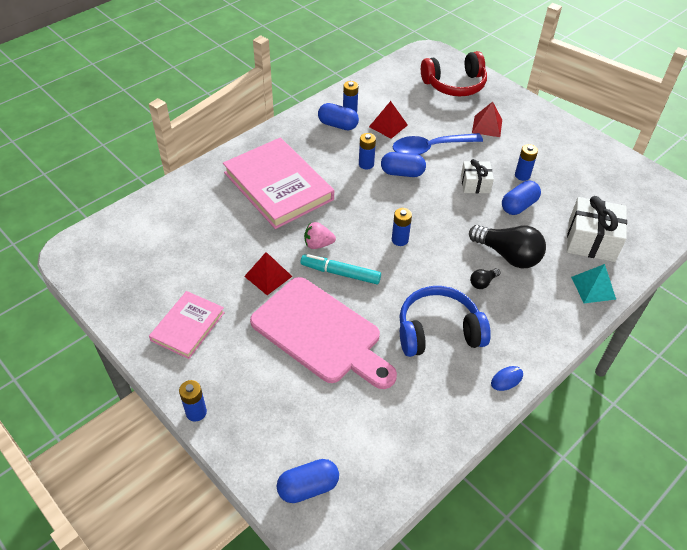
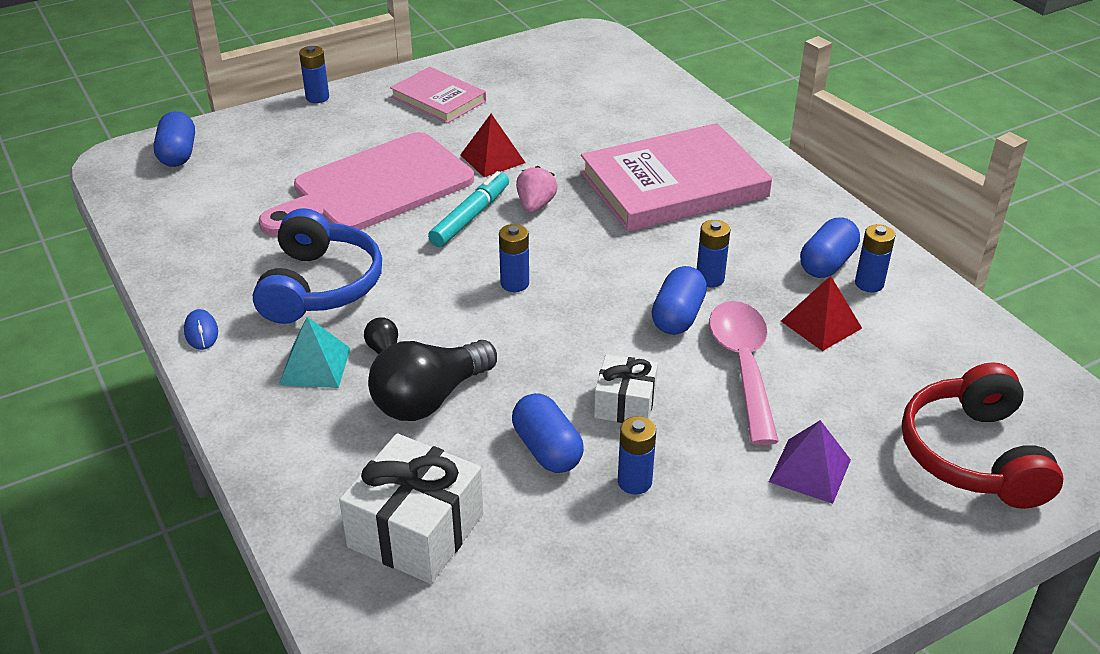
camera: 105 degrees right, 10 degrees down
blue spoon [392,133,483,155] -> pink spoon [709,301,779,445]
red pyramid [472,102,502,137] -> purple pyramid [769,420,851,504]
turquoise pyramid [571,264,616,303] -> turquoise pyramid moved to [279,317,351,388]

